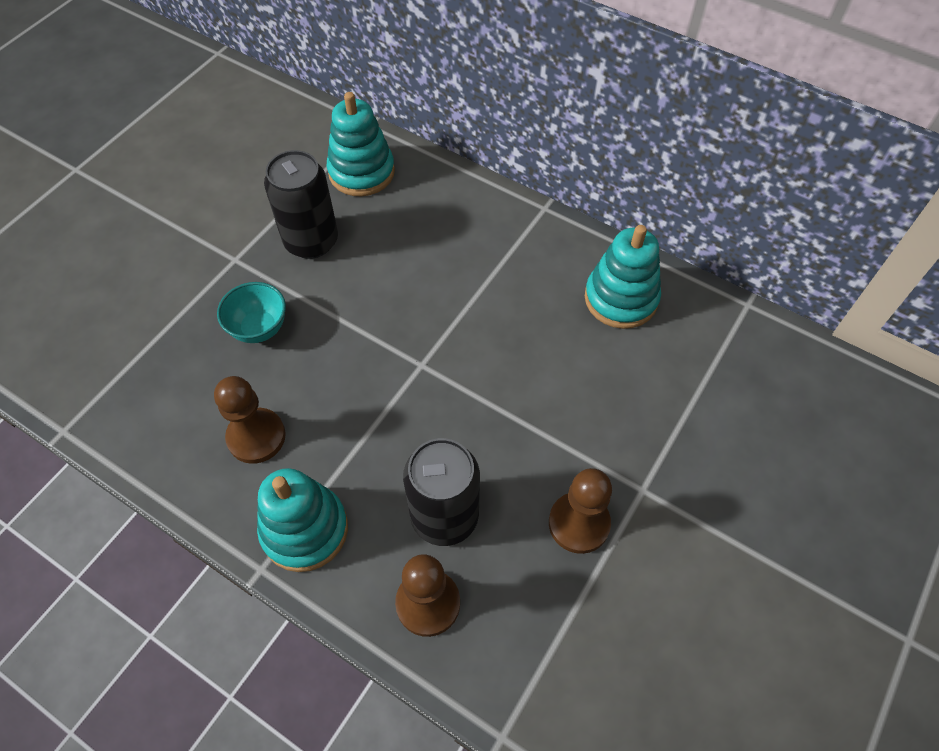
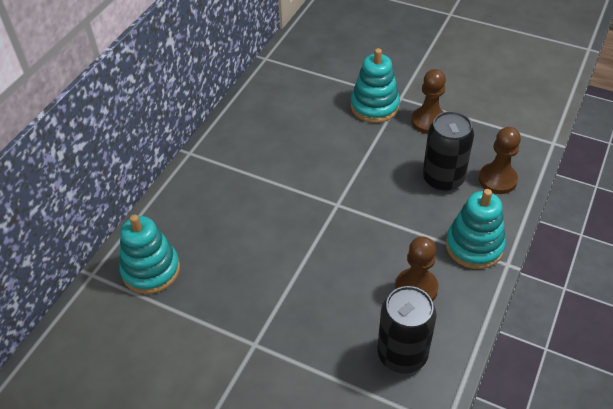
camera: 95 degrees left, 10 degrees down
turquoise bowl [217,282,286,343] -> none
black can [264,150,338,259] -> black can moved to [377,286,437,374]
turquoise stacking toy [585,225,661,329] -> turquoise stacking toy moved to [351,48,400,123]

